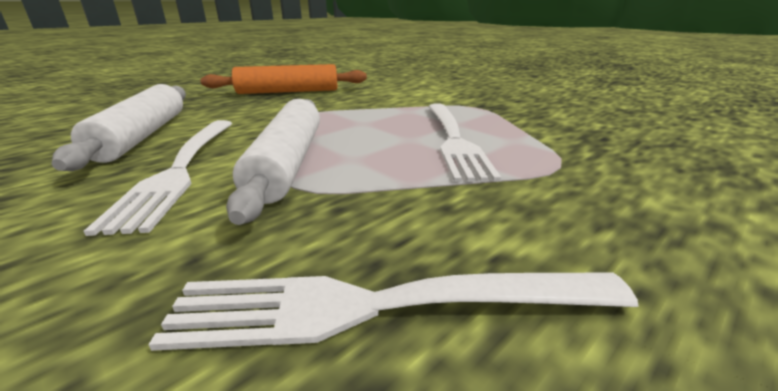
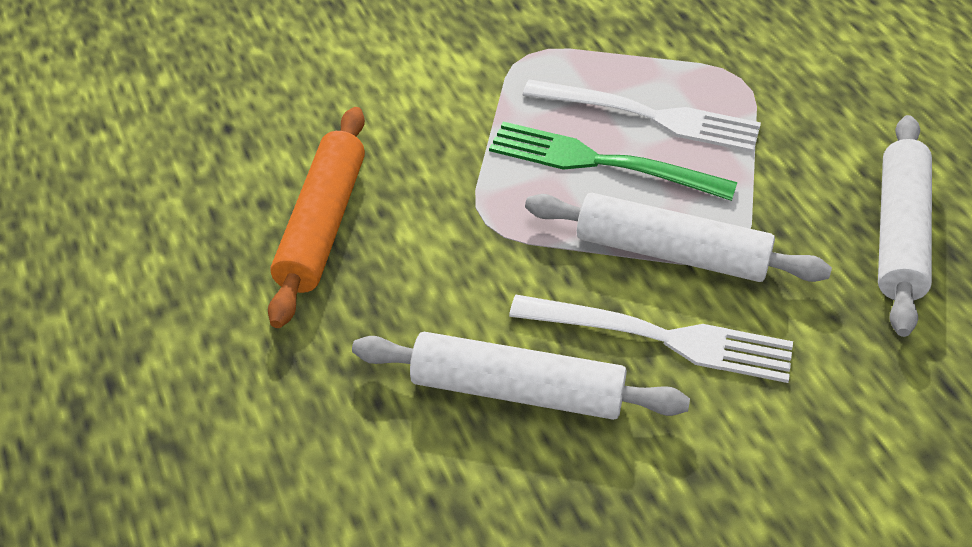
camera: 70 degrees left, 20 degrees up
white fork [148,272,639,351] -> white rolling pin [878,115,932,337]
none -> green fork [489,121,737,201]

